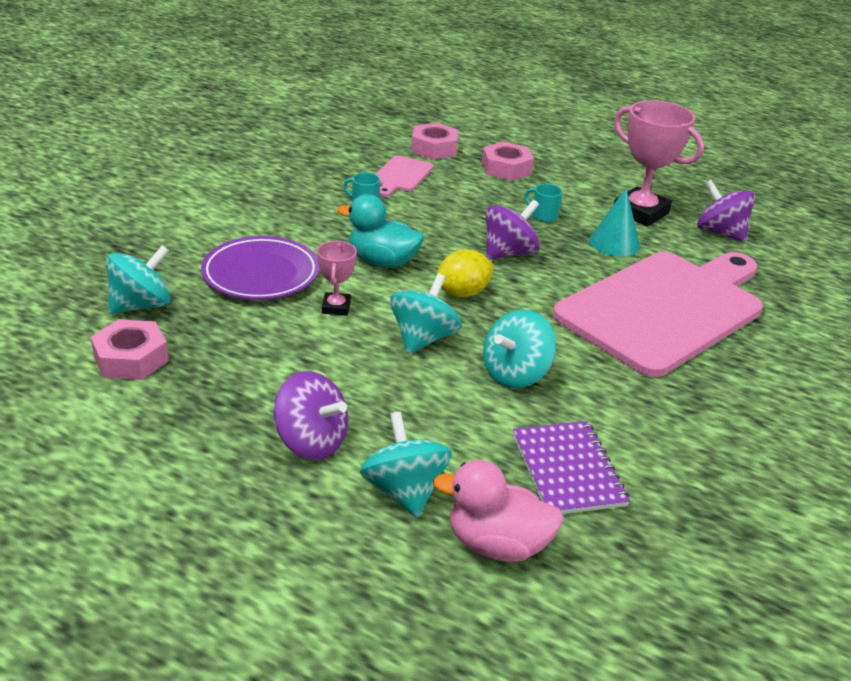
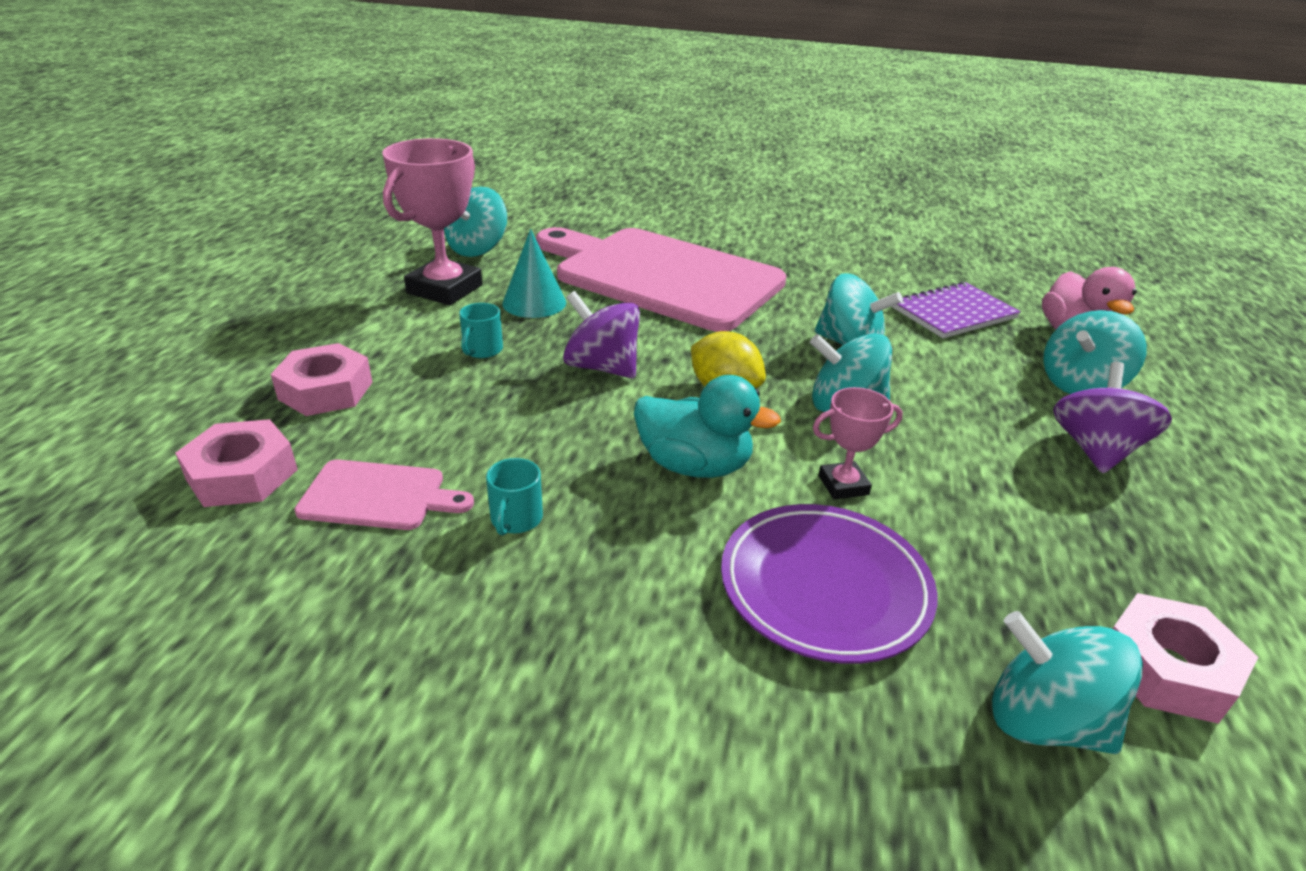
camera: 105 degrees left, 0 degrees up
turquoise duck [337,194,424,268] -> turquoise duck turned 75 degrees counterclockwise [634,375,781,478]
purple spinning top [697,180,755,242] -> turquoise spinning top [444,187,507,257]

